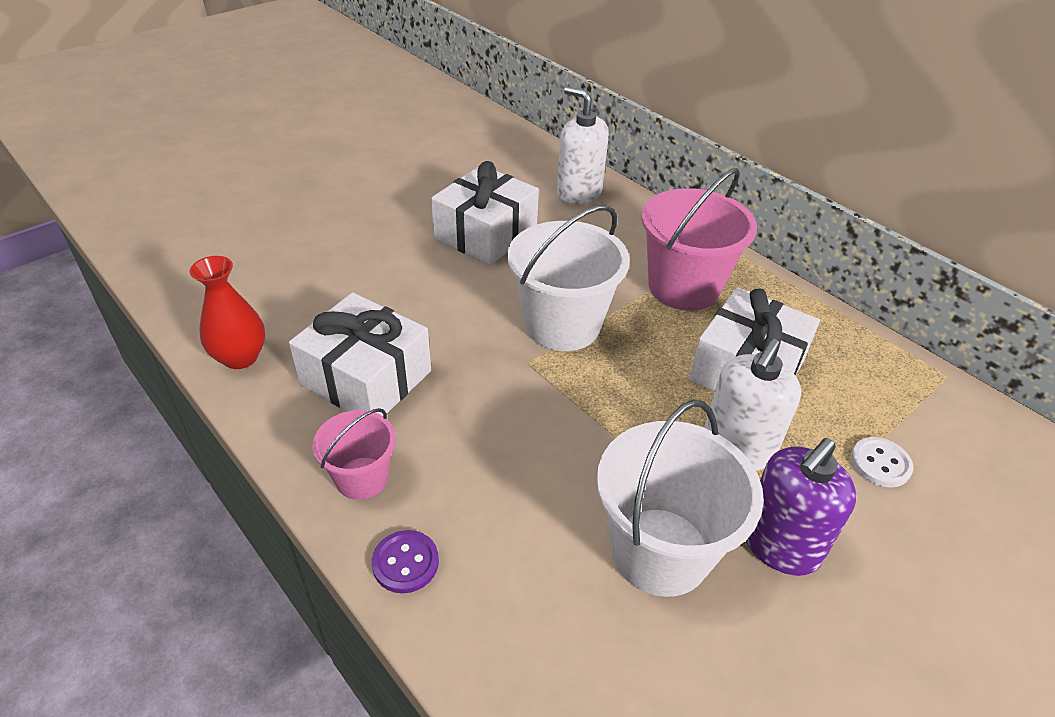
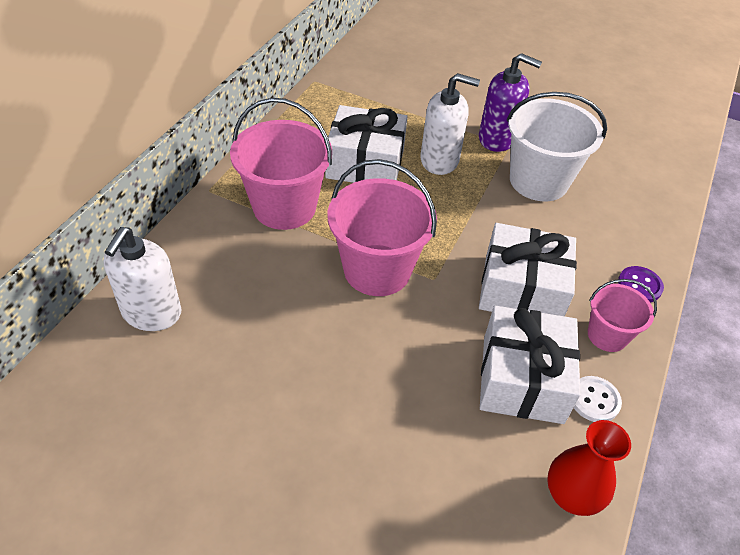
camera: 115 degrees left, 5 degrees up
white gift [431,161,539,265] -> white gift moved to [479,223,577,316]
white bucket [507,205,630,351] -> pink bucket [328,159,437,296]
white button [851,437,913,488] -> white button moved to [574,376,622,422]

